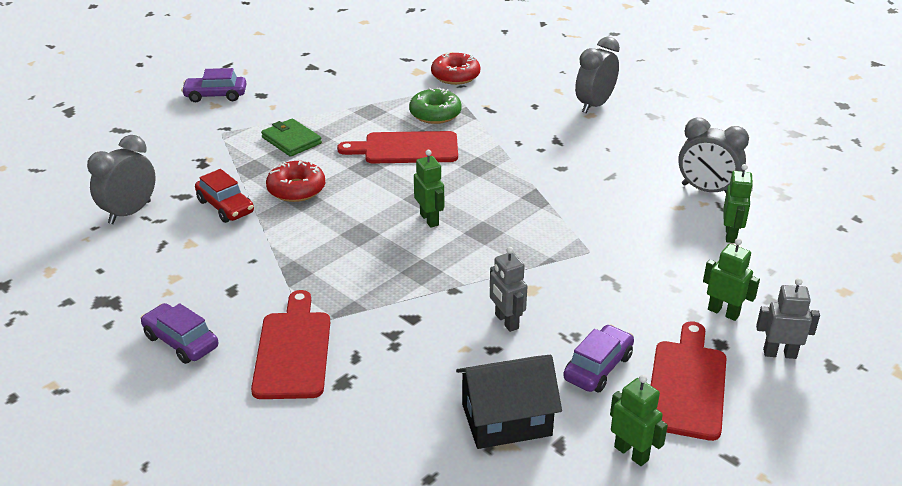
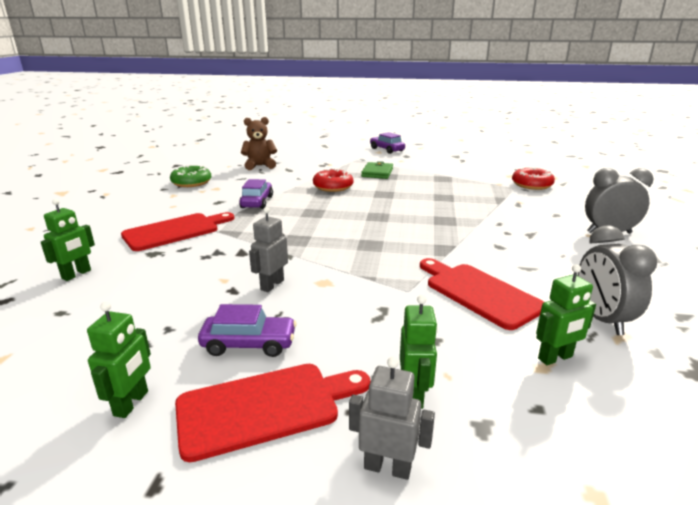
camera: 55 degrees right, 10 degrees down
grey clock [87,135,156,224] -> brown teddy bear [241,117,277,170]
purple car [140,303,219,364] -> purple car moved to [239,179,273,209]
red car [195,169,254,223] -> none
red cutting board [337,131,458,164] -> red cutting board moved to [420,258,544,330]
green donut [409,88,462,124] -> green donut moved to [170,165,211,187]
green robot [414,150,444,228] -> green robot moved to [41,199,95,281]
black house [456,355,562,449] -> none
grey robot [756,278,820,359] -> grey robot turned 45 degrees counterclockwise [349,357,435,480]

